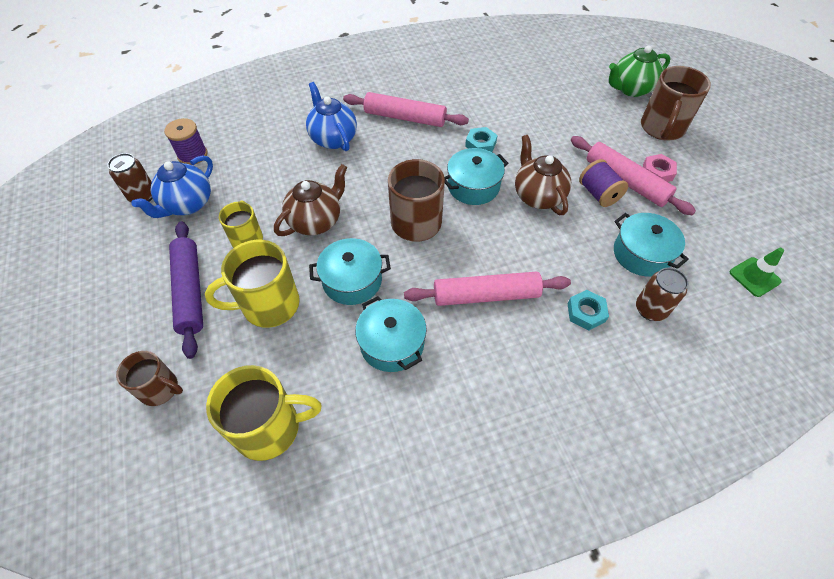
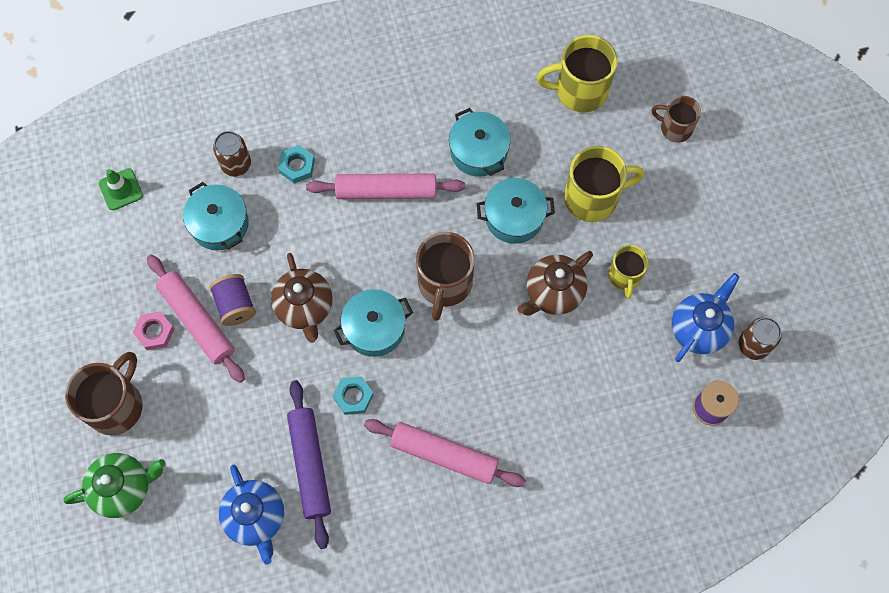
camera: 175 degrees left, 15 degrees up
purple rolling pin [169,221,203,359] -> purple rolling pin moved to [287,380,331,549]
blue teapot [306,82,357,151] -> blue teapot moved to [219,465,284,565]

